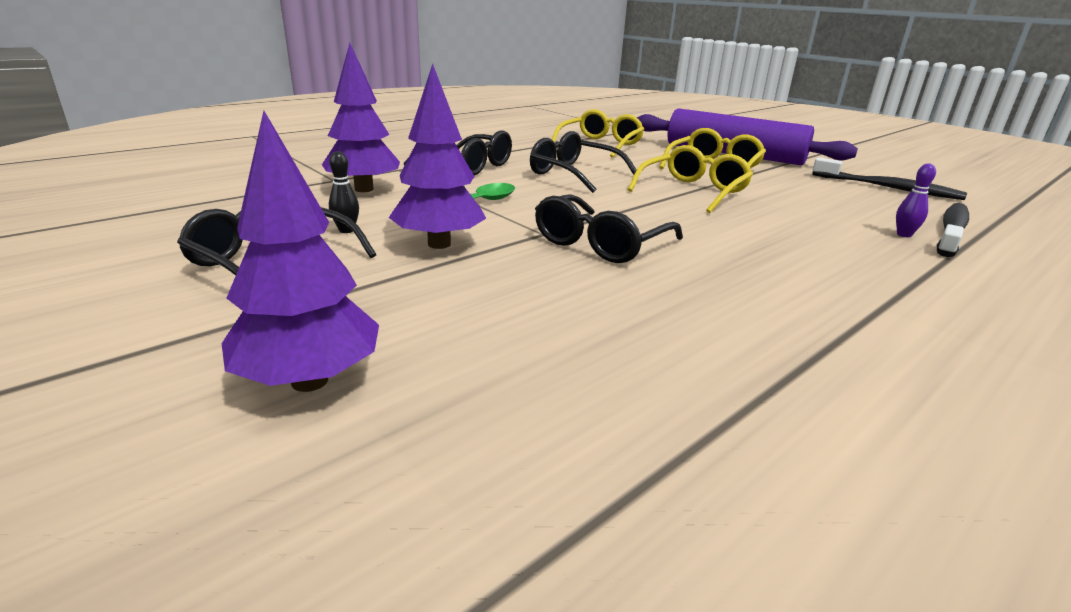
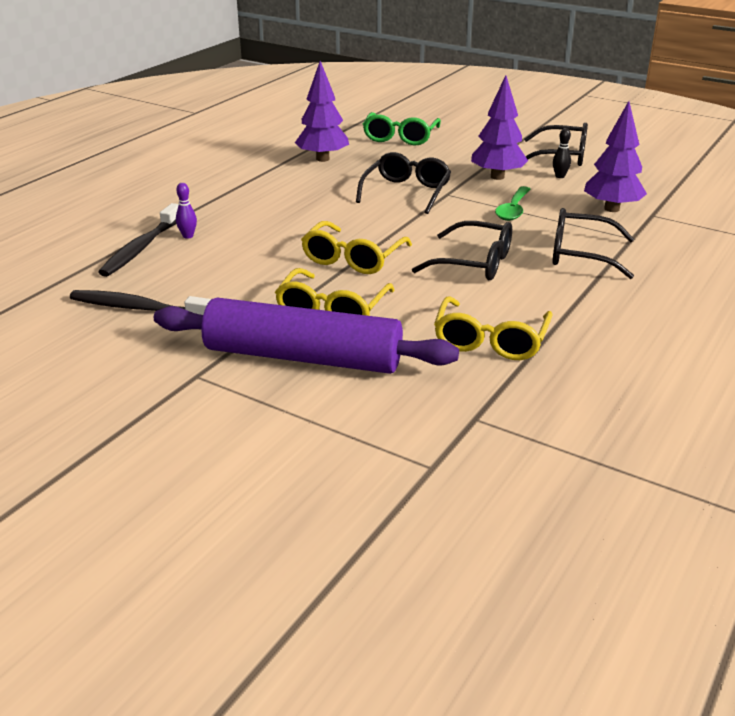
camera: 165 degrees right, 5 degrees up
purple tree [221,111,379,392] -> purple tree moved to [295,61,349,162]
none -> green glasses [363,112,441,145]

